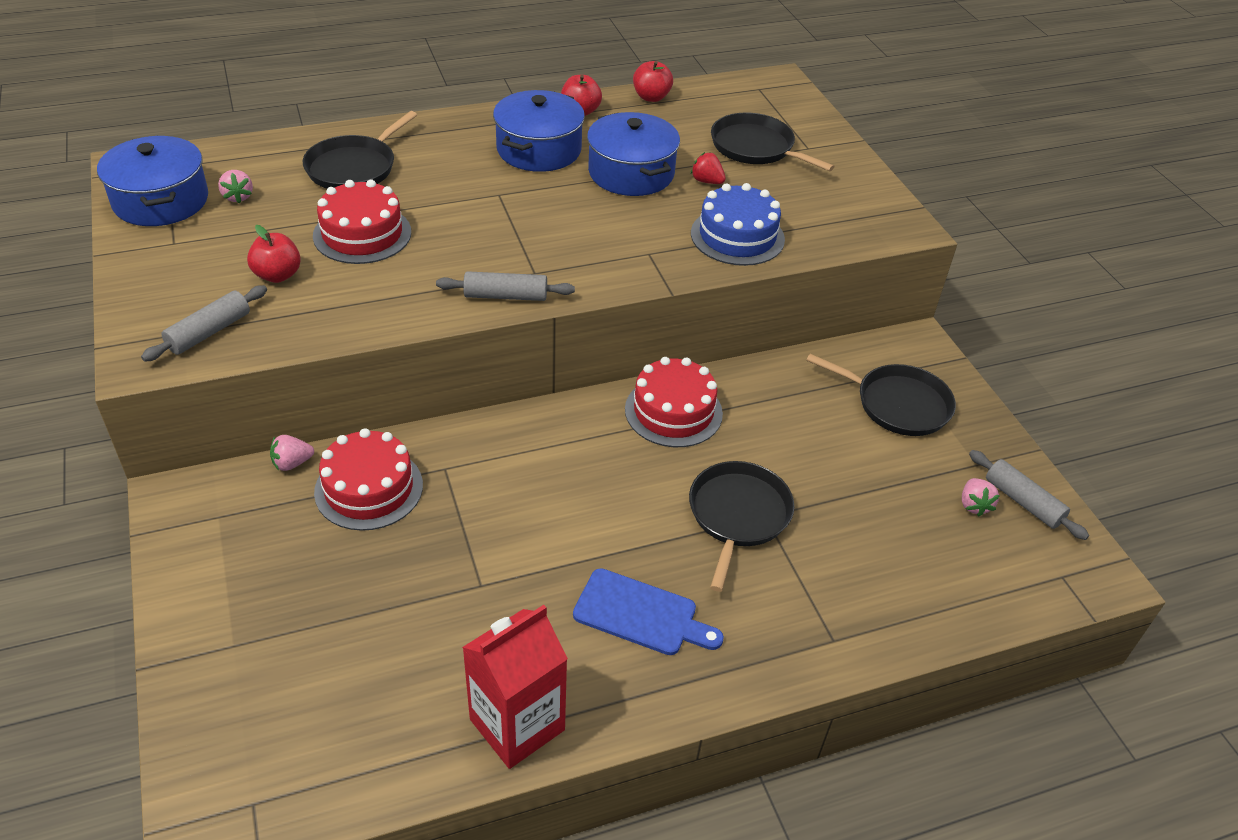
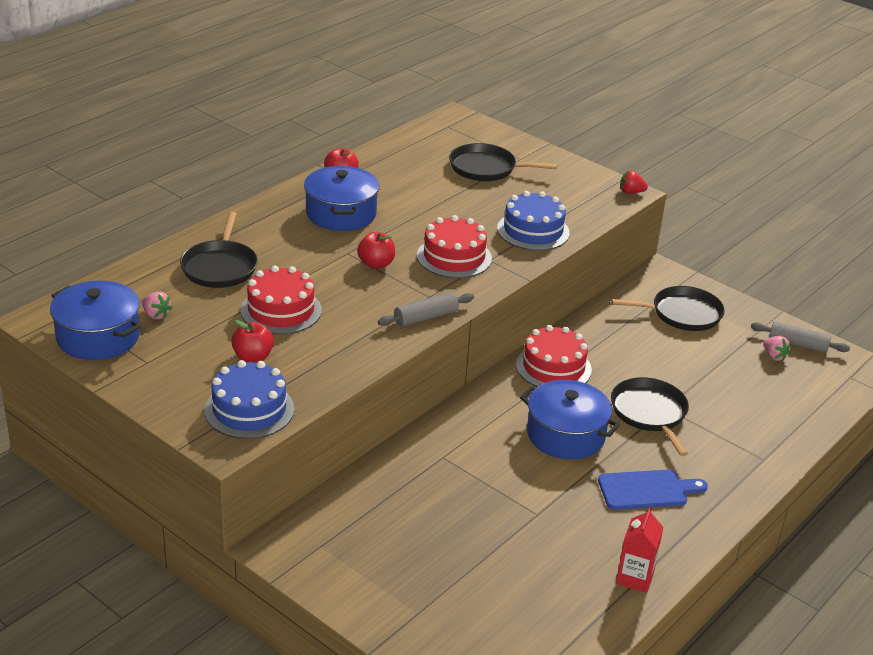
camera: 30 degrees left, 10 degrees down
grey rolling pin [141,285,267,362] -> blue cake [204,360,294,439]
pink strawberry [270,435,314,471] -> none
red cake [314,428,423,531] -> red cake moved to [417,215,492,278]
red carton [462,605,568,769] -> red carton [616,507,664,593], size x0.65
blue pot [587,112,680,196] -> blue pot moved to [520,380,620,460]
red apple [633,61,673,102] -> red apple moved to [357,232,395,269]
red strawberry [691,152,726,184] -> red strawberry moved to [620,170,648,194]

